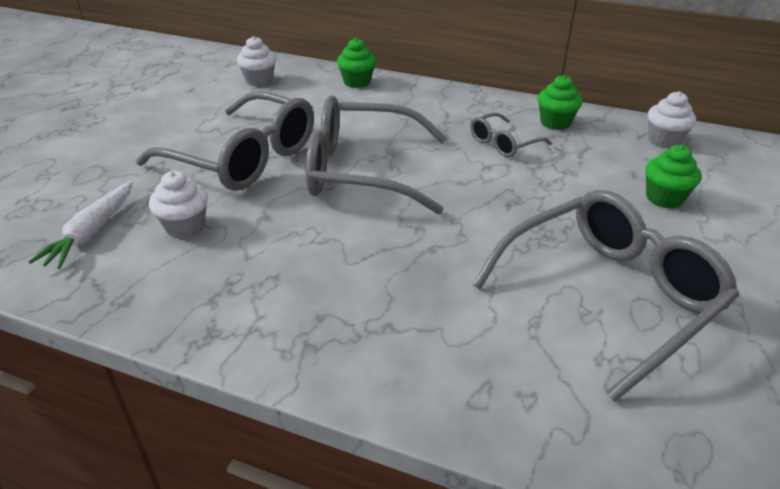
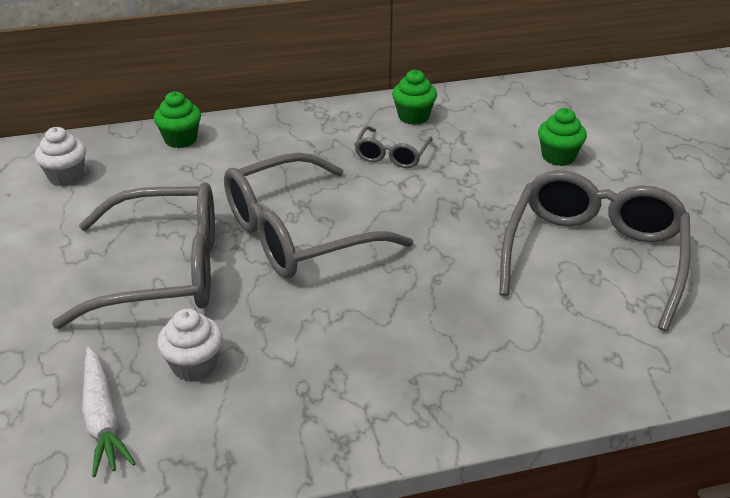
camera: 35 degrees left, 0 degrees up
white cupcake [648,91,696,148] -> none

